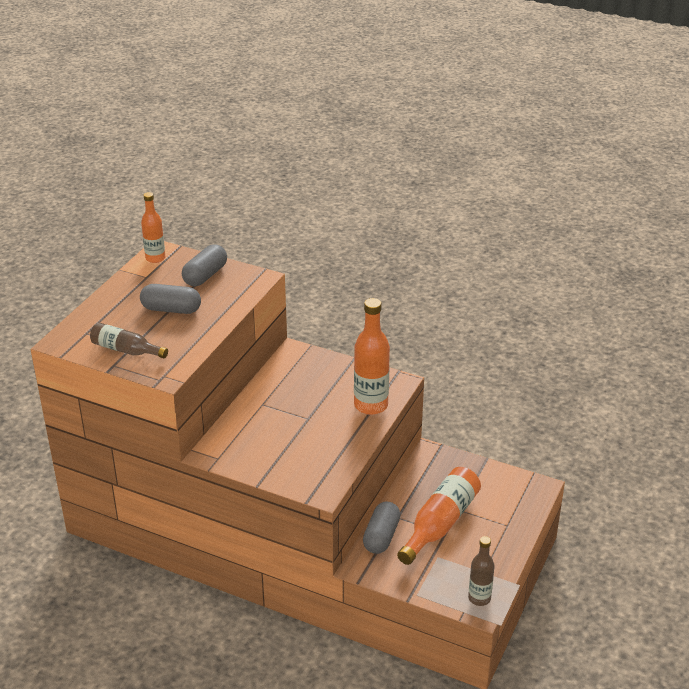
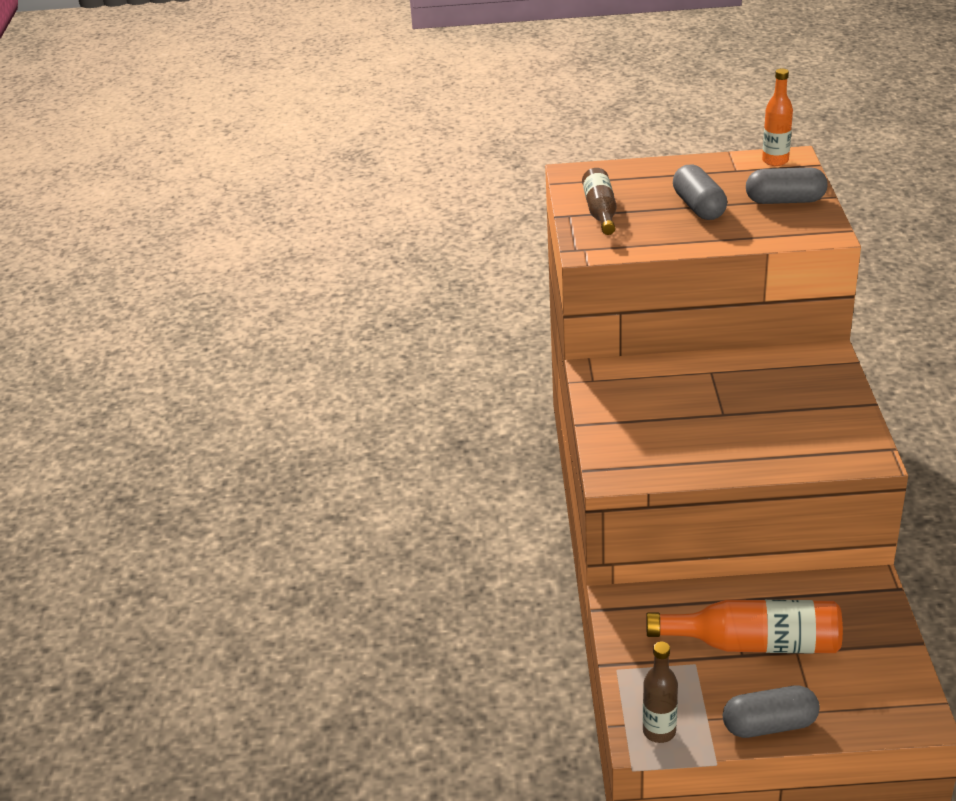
camera: 65 degrees right, 0 degrees up
orange bottle [354,298,390,415] -> none
grey capsule [363,501,400,554] -> grey capsule moved to [723,686,820,738]

